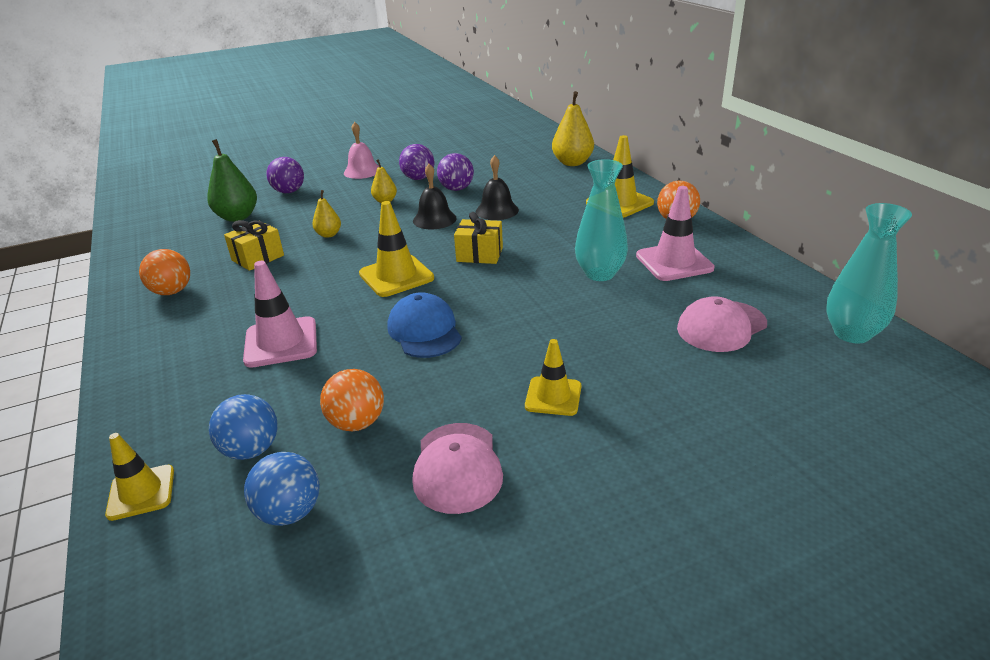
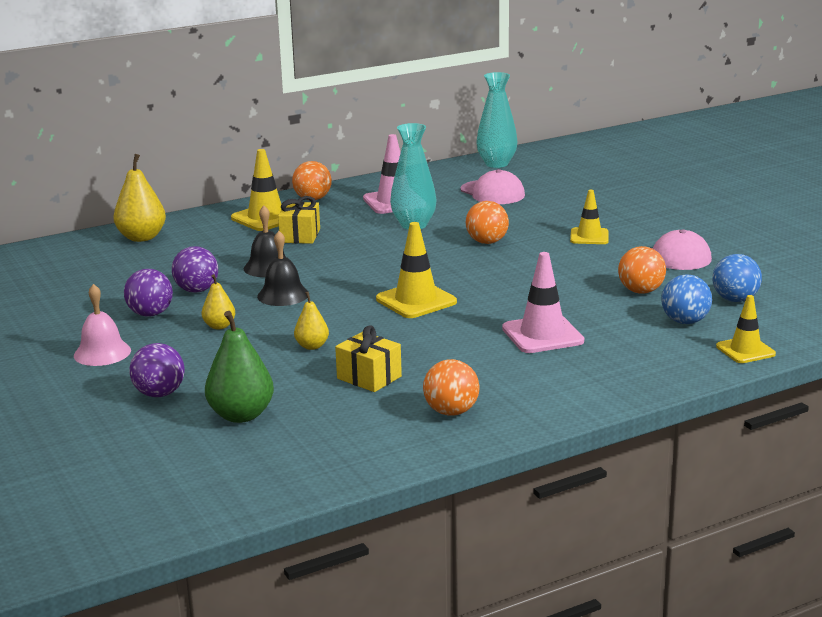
camera: 95 degrees left, 10 degrees down
blue cap [387,292,462,358] -> none
yellow gift [454,212,503,264] -> yellow gift moved to [278,196,320,244]
none -> orange ball [466,201,509,244]

